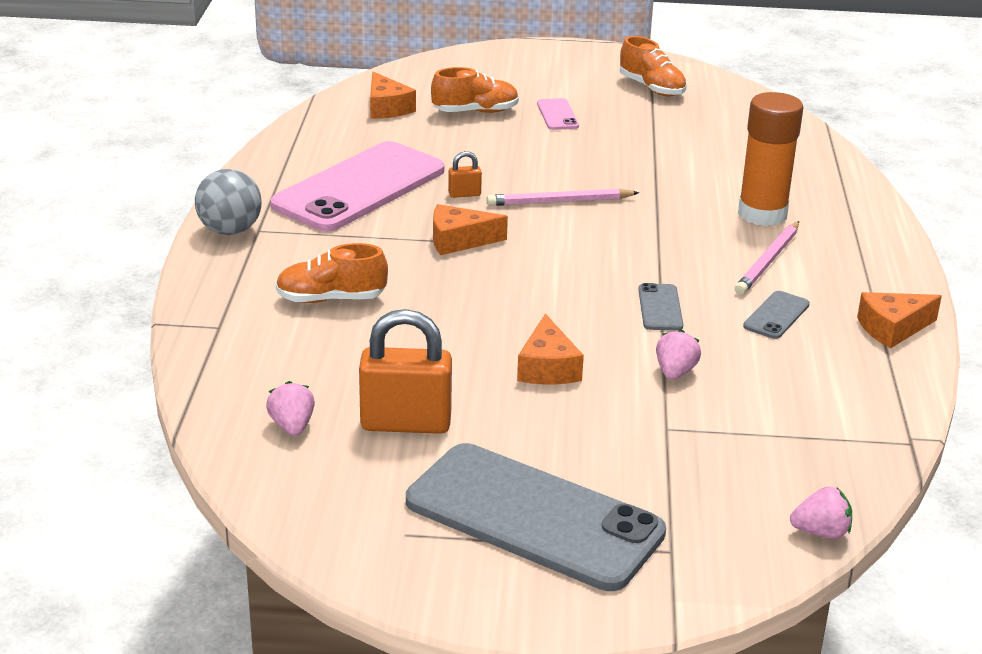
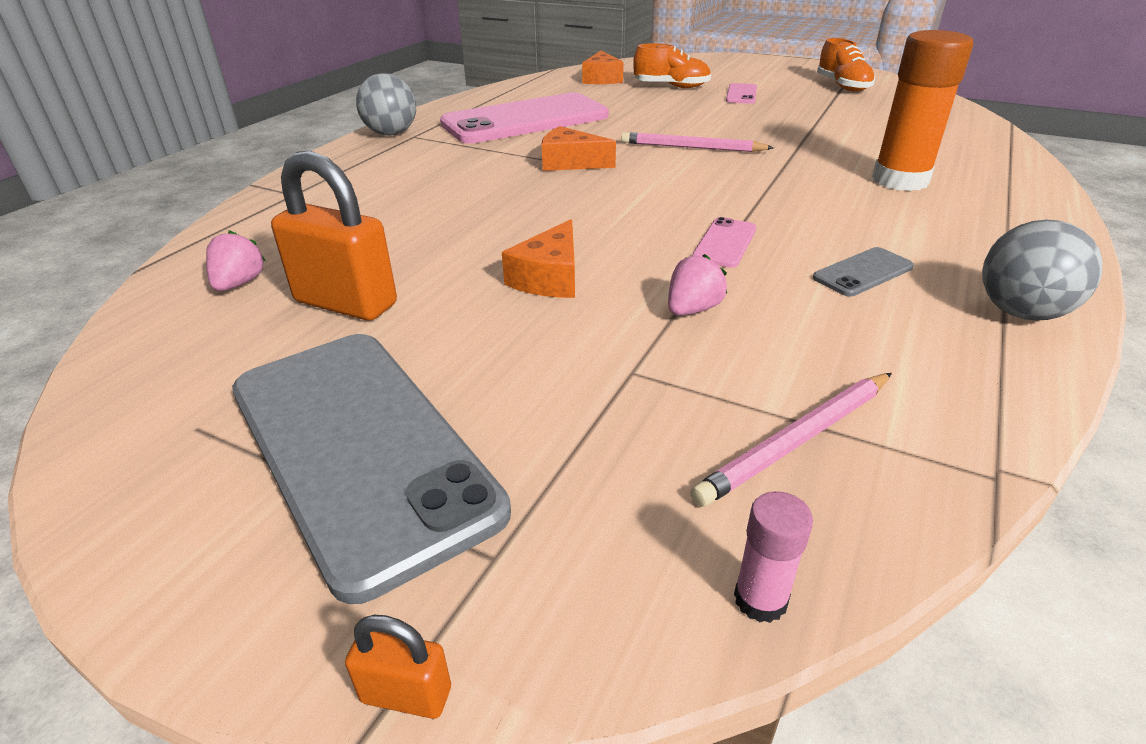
camera: 25 degrees right, 5 degrees up
orange shoe [276,243,388,303] -> none
orange padlock [448,151,482,198] -> orange padlock moved to [345,615,451,719]
grey phone [638,283,683,330] -> pink phone [692,217,756,268]
pink pencil [735,221,799,295] -> pink pencil moved to [690,373,892,507]
pink strawberry [790,486,852,539] -> pink glue stick [734,491,813,623]
orange cheese [857,292,942,348] -> grey ball [982,220,1102,321]

